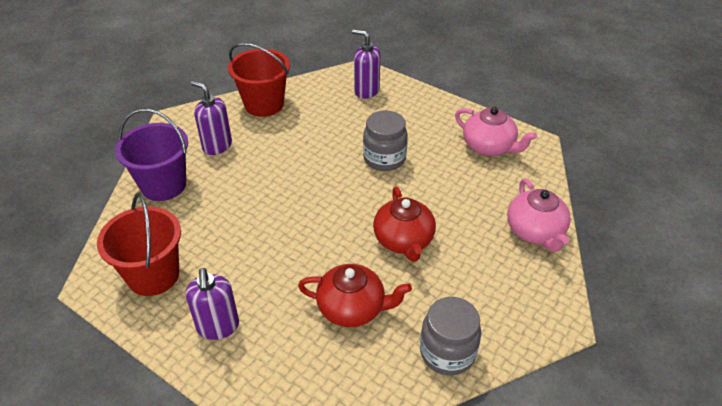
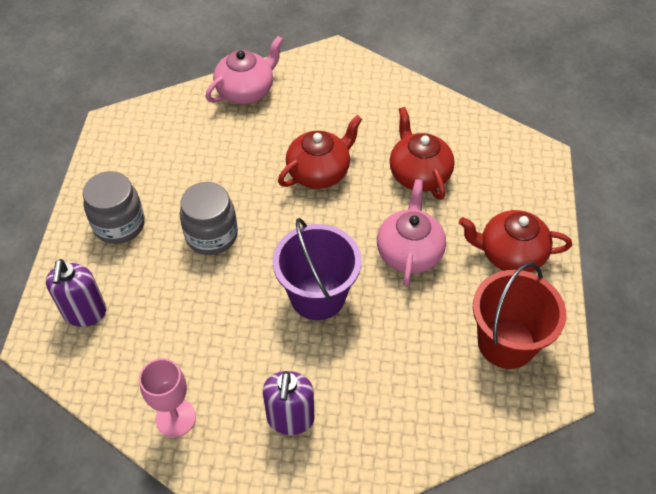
camera: 120 degrees left, 10 degrees up
purple bucket [115,109,188,201] -> purple bucket moved to [273,218,361,320]
purple soap dispenser [186,268,239,340] -> red teapot [459,210,572,272]
red bucket [228,43,290,117] -> pink goblet [139,358,196,437]
grey jar [420,297,481,375] -> grey jar moved to [83,171,145,244]
pink teapot [455,107,537,156] -> pink teapot moved to [377,179,446,286]

